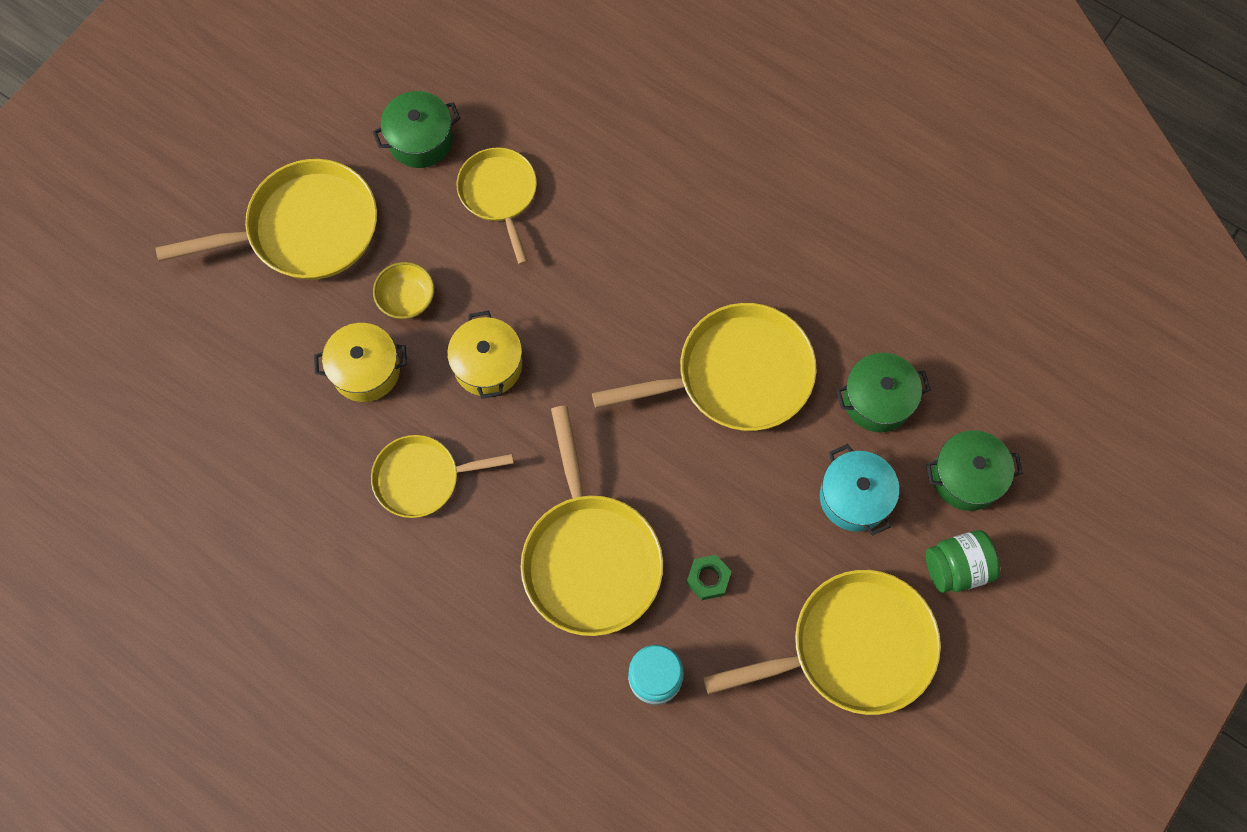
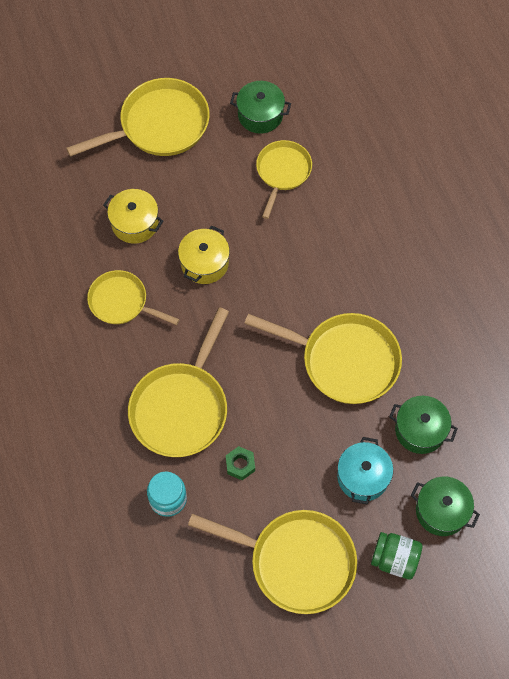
camera: 35 degrees right, 5 degrees down
yellow pan [155,159,377,280] -> yellow pan turned 45 degrees counterclockwise [66,78,210,157]
yellow bowl [373,262,434,319] -> none

